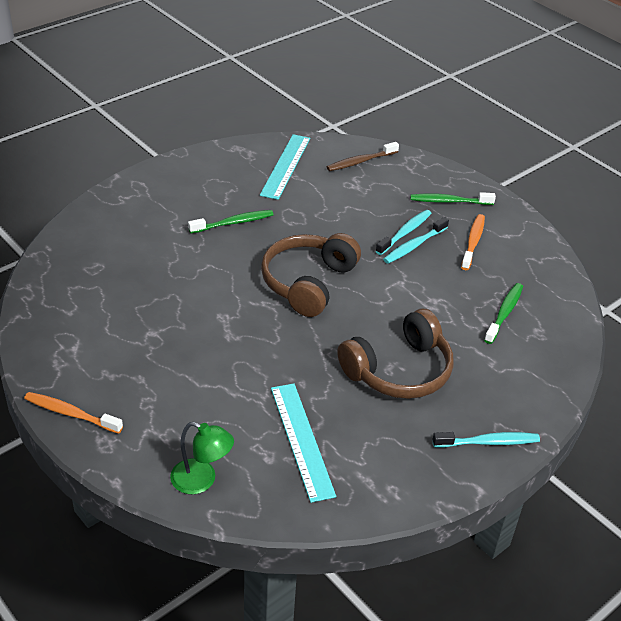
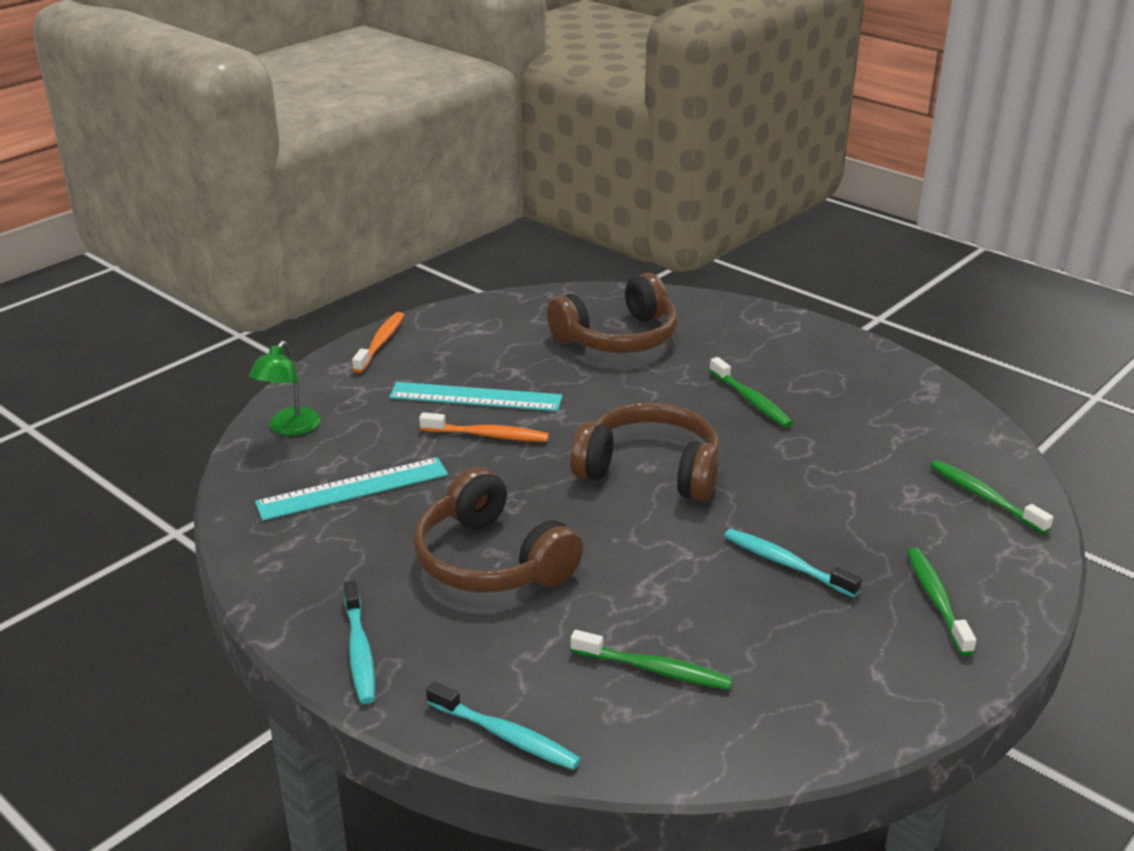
camera: 85 degrees right, 10 degrees down
turquoise ruler [260,134,310,200] -> turquoise ruler moved to [389,382,563,411]
brown toothbrush [327,142,399,171] -> green toothbrush [930,460,1053,534]
turquoise toothbrush [376,210,432,255] -> turquoise toothbrush moved to [426,681,581,770]
orange toothbrush [461,214,485,270] -> orange toothbrush moved to [419,412,549,442]
none -> brown headphones [547,273,678,353]

